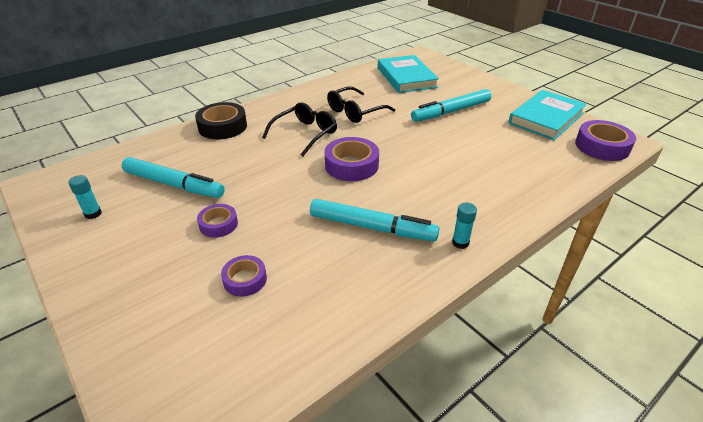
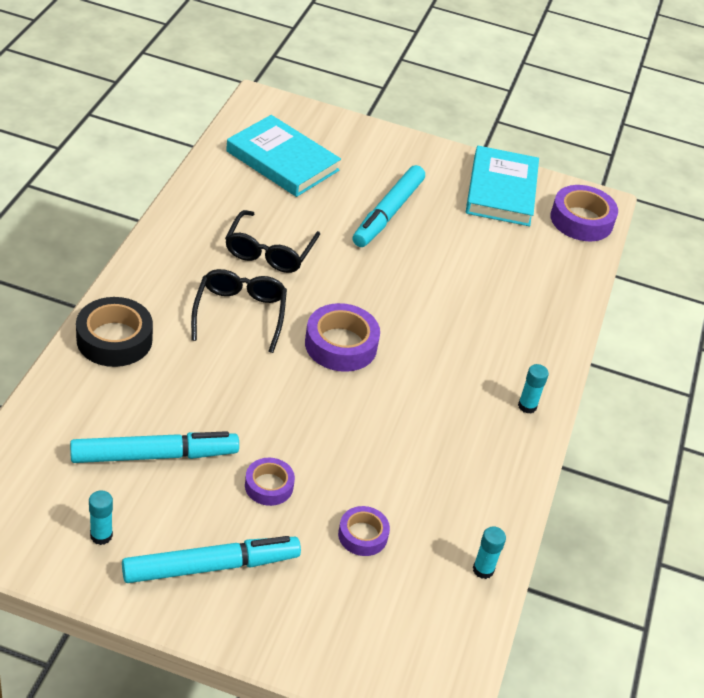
camera: 40 degrees left, 5 degrees up
turquoise marker [310,199,440,241] -> turquoise marker moved to [122,536,301,583]
none -> turquoise glue stick [473,526,506,579]

